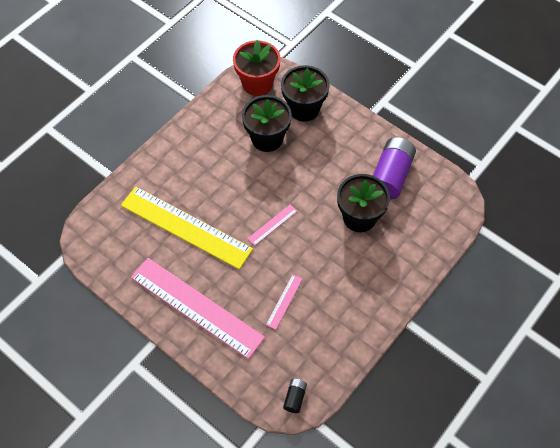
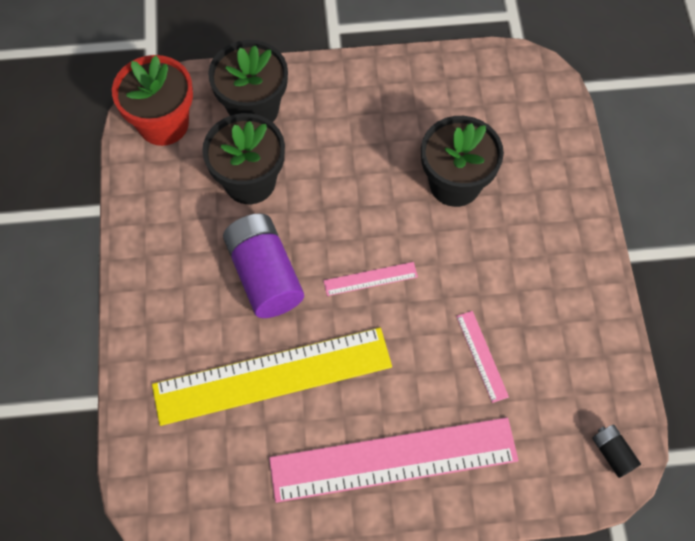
camera: 45 degrees left, 5 degrees up
pink ruler [247,204,297,246] -> pink ruler turned 75 degrees clockwise [323,262,418,296]
purple battery [373,137,416,200] -> purple battery moved to [223,213,304,318]

